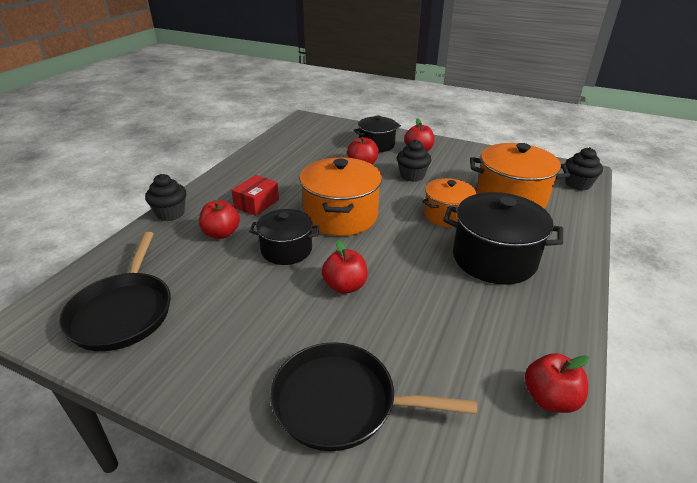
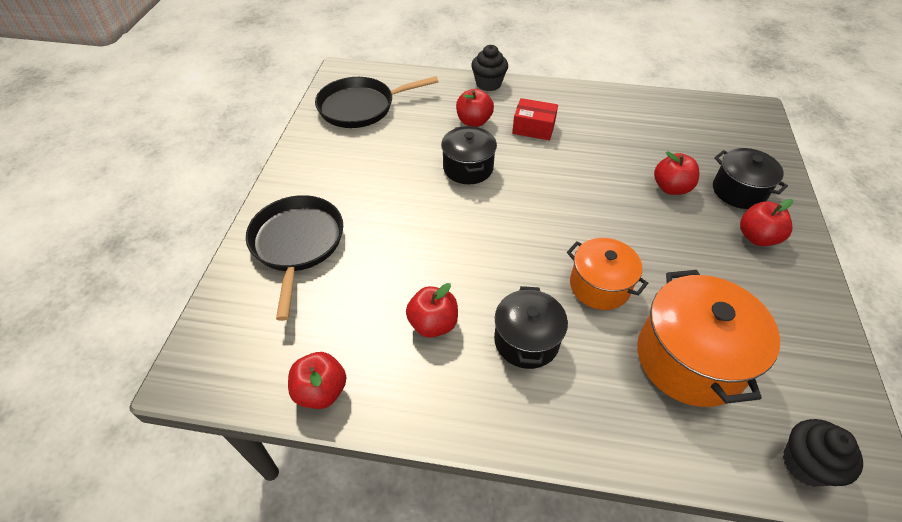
camera: 75 degrees right, 15 degrees up
orange pot [300,157,382,236] -> none
red apple [322,240,368,294] -> red apple moved to [406,283,458,338]
black cupcake [397,139,431,182] -> none
black pot [443,192,563,285] -> black pot [494,286,568,369], size x0.63

